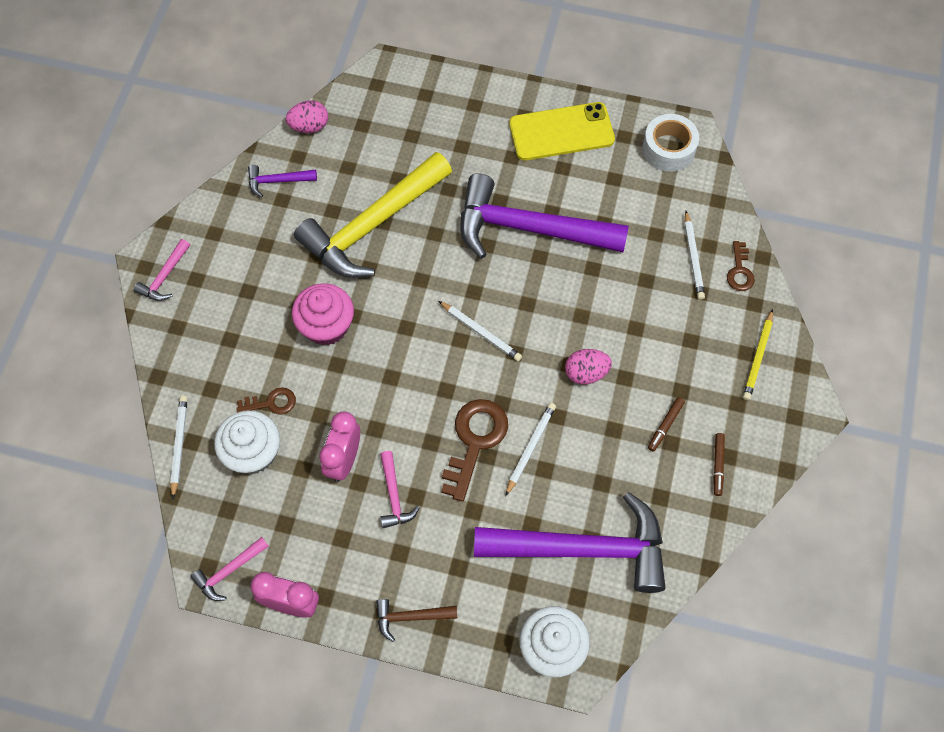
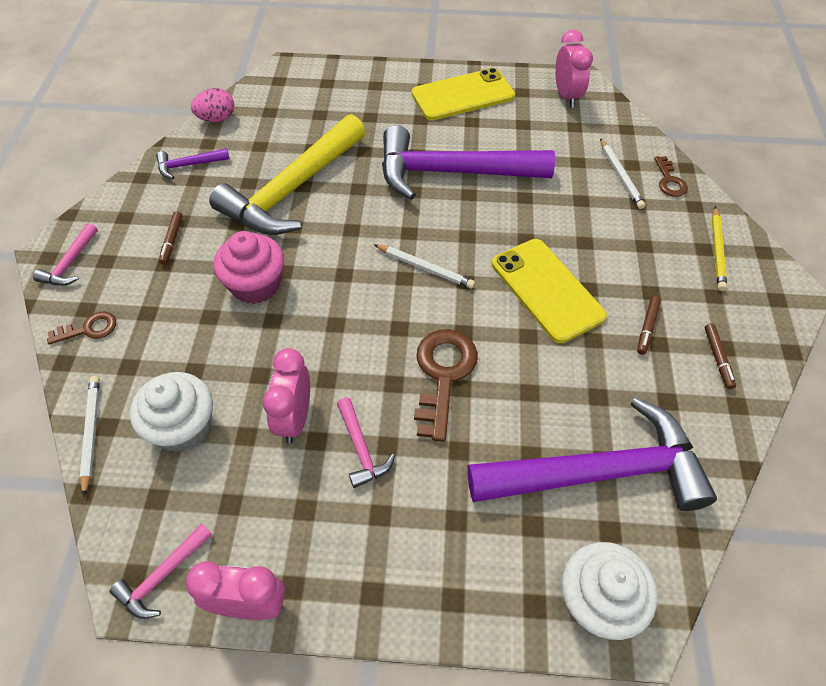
camera: 10 degrees left, 10 degrees down
brown key [236,387,296,414] -> brown key moved to [47,312,116,345]
brown hammer [376,599,457,642] -> none
white pencil [505,403,556,496] -> none
pink egg [565,349,612,384] -> yellow phone [492,239,607,343]
white tape [642,114,699,172] -> pink clock [555,30,593,108]
none -> brown marker [159,211,182,265]

